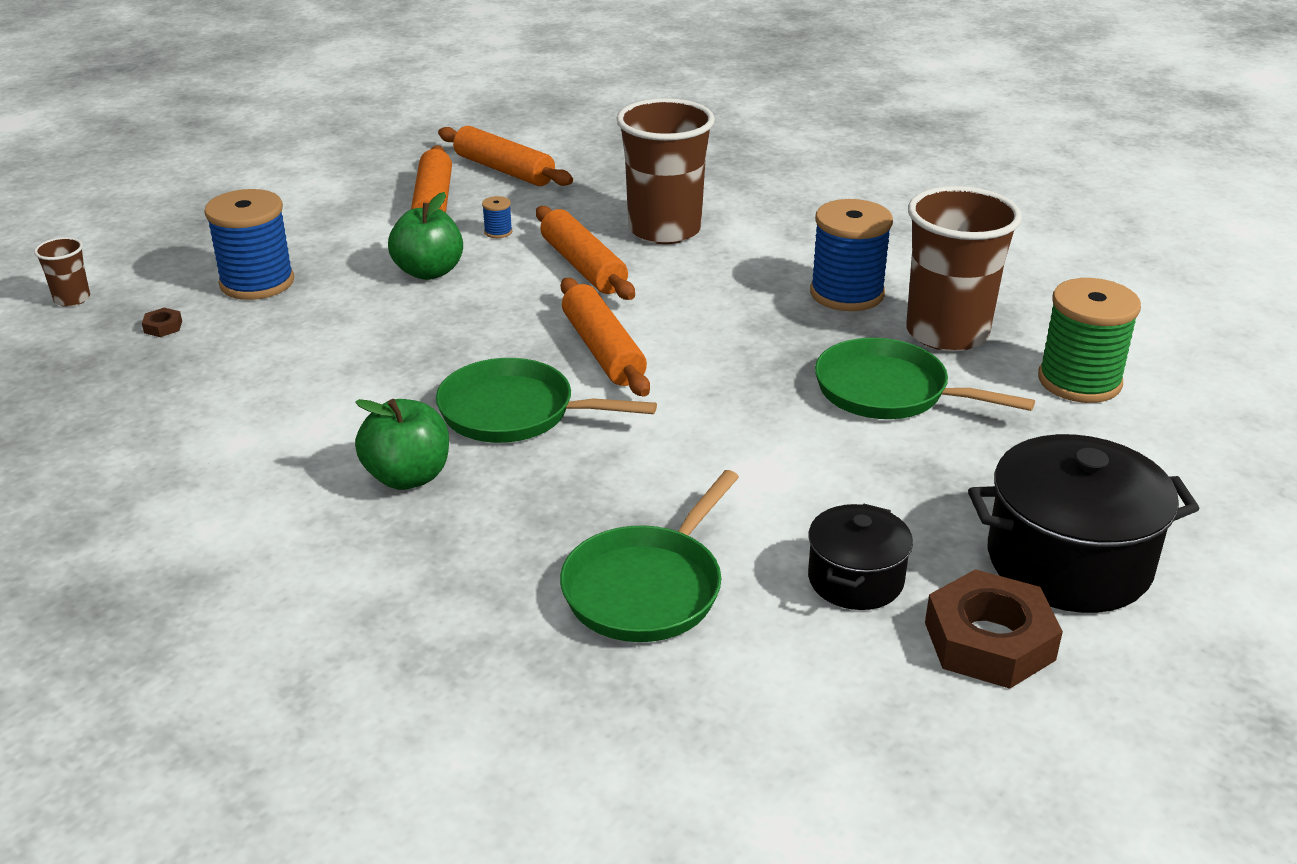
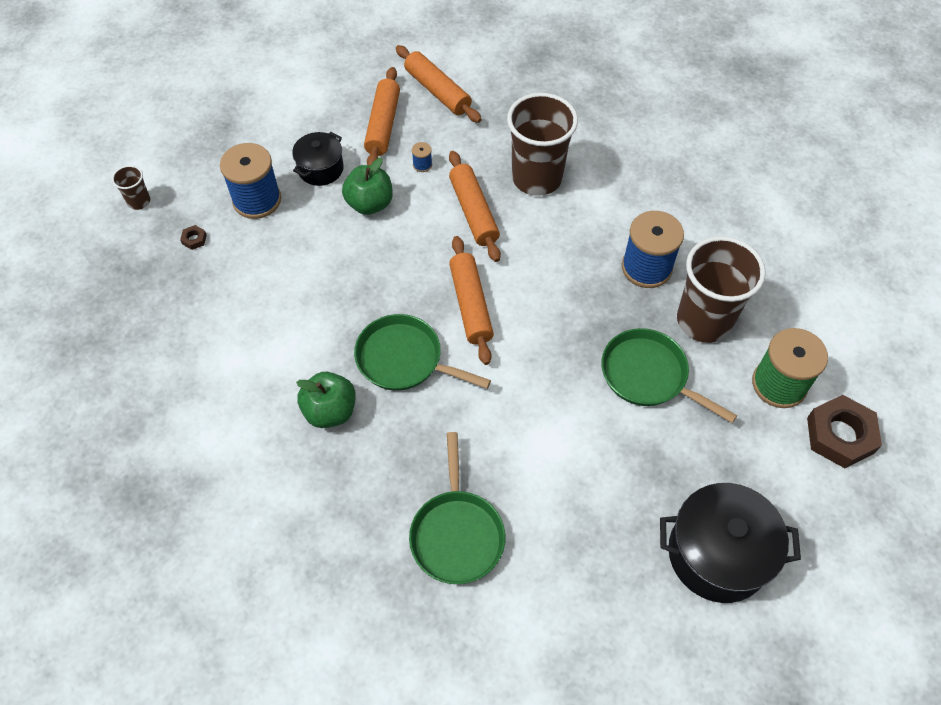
camera: 10 degrees right, 25 degrees up
green pan [560,470,739,642] -> green pan turned 45 degrees counterclockwise [409,432,505,584]
black pot [808,504,913,610] -> black pot moved to [292,132,344,186]
brown nut [925,569,1063,689] -> brown nut moved to [807,395,882,468]

